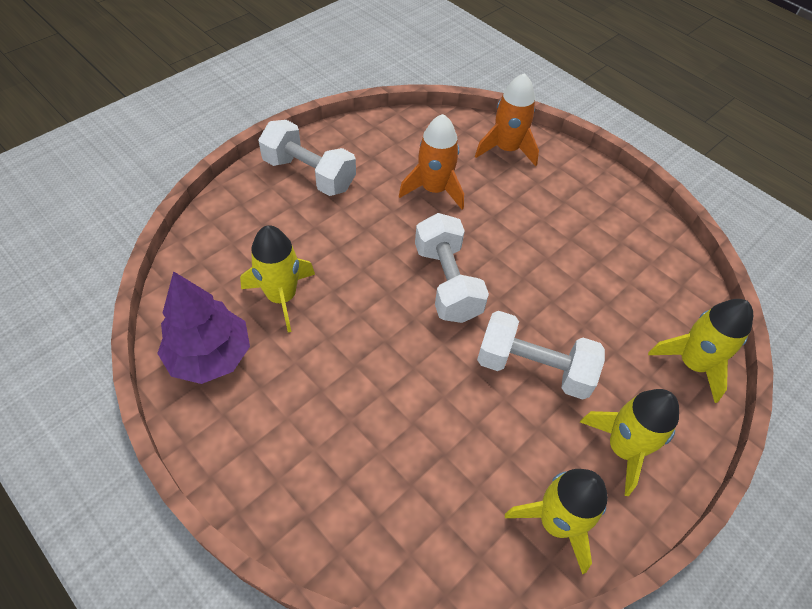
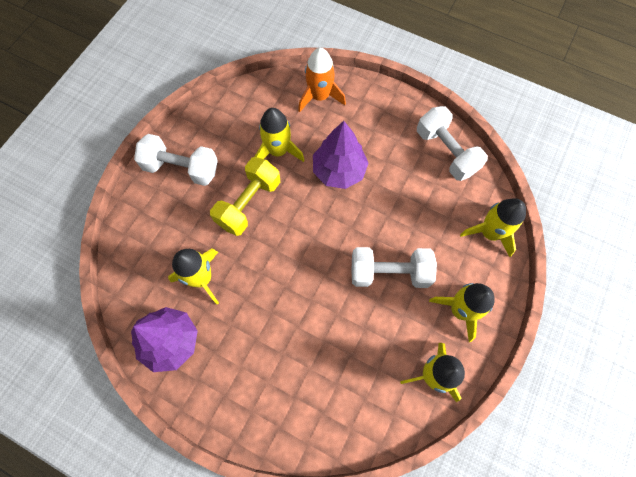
camera: 15 degrees left, 15 degrees up
orange rocket [399,114,464,209] -> yellow rocket [255,108,305,162]
white dumbbell [415,213,489,323] -> white dumbbell moved to [417,106,488,181]
none -> yellow dumbbell [210,157,280,236]
none -> purple tree [313,121,369,189]

